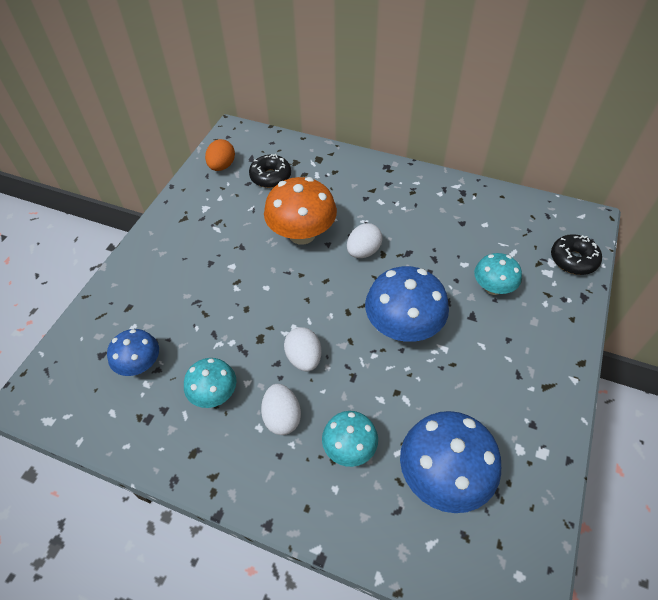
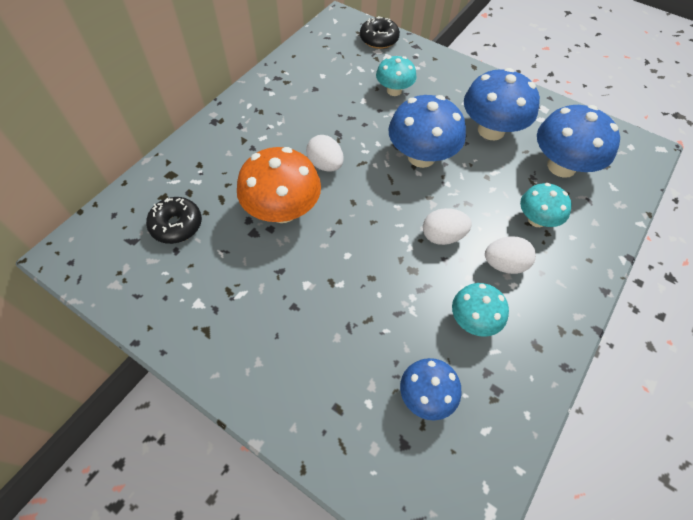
camera: 80 degrees left, 5 degrees up
orange egg [205,139,235,171] -> none
none -> blue mushroom [464,68,540,141]

